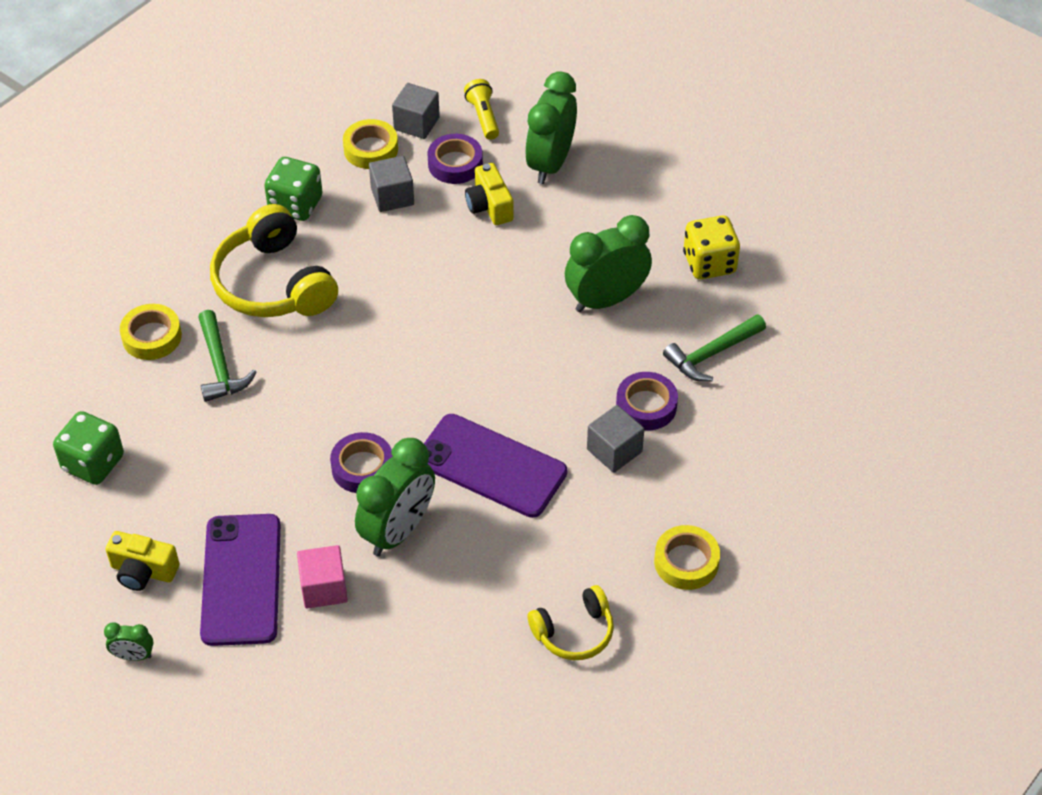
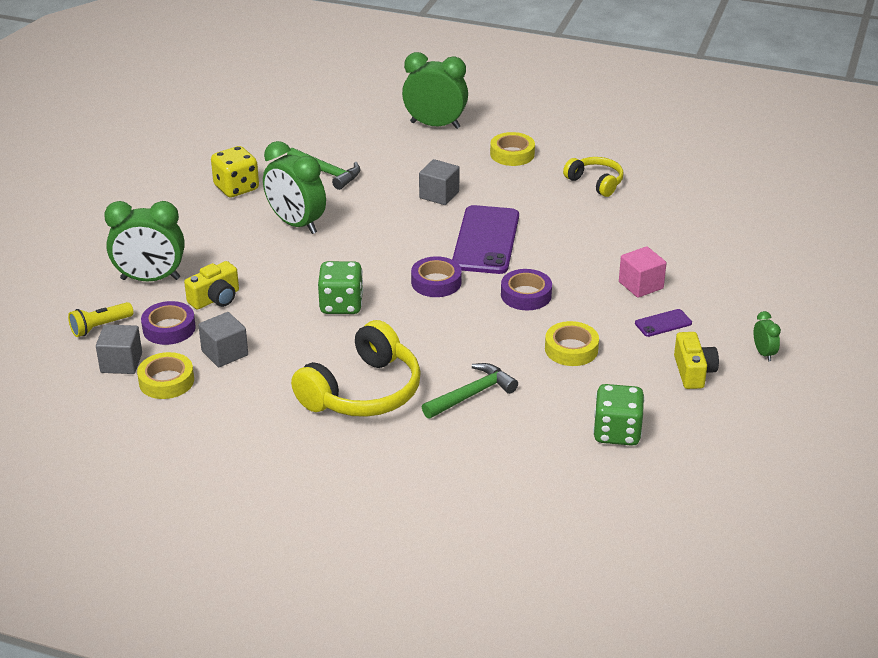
camera: 110 degrees left, 15 degrees down
yellow tape [120,304,182,360] -> yellow tape moved to [545,321,599,366]
purple phone [200,514,281,646] -> purple phone [635,309,692,337], size x0.45
green dice [264,157,323,221] -> green dice moved to [318,261,363,314]
green clock [355,438,435,556] -> green clock moved to [402,52,468,129]
purple tape [616,372,678,430] -> purple tape moved to [411,256,462,297]

